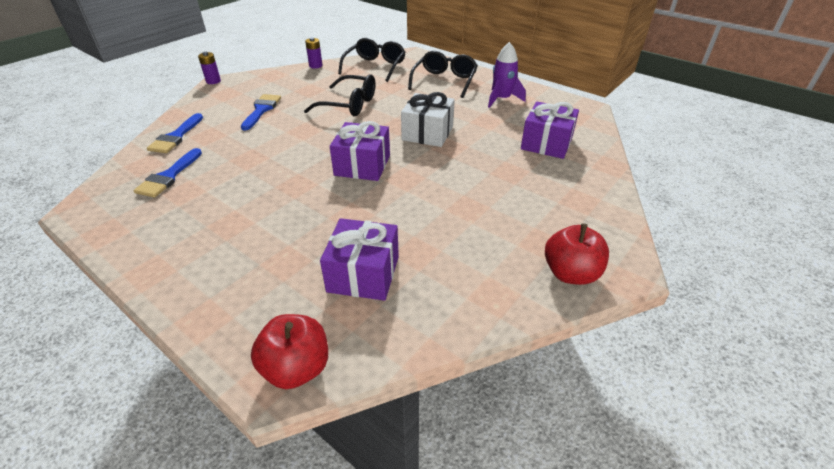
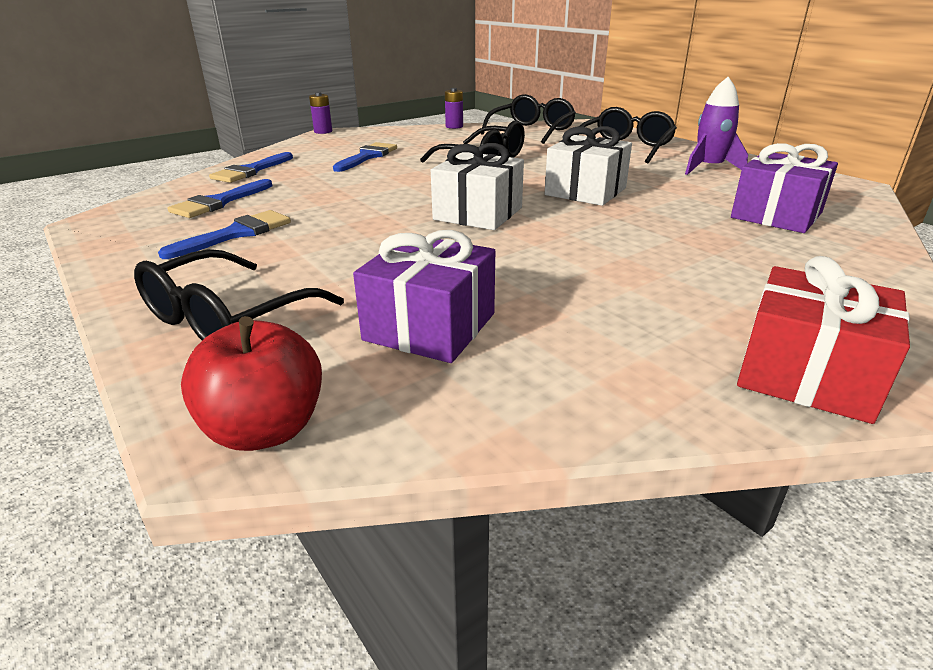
camera: 15 degrees right, 10 degrees down
purple gift [330,121,390,181] -> white gift [431,143,524,230]
red apple [545,223,609,285] -> red gift [737,256,910,424]
none -> black glasses [134,249,344,340]
none -> blue brush [158,210,291,259]

